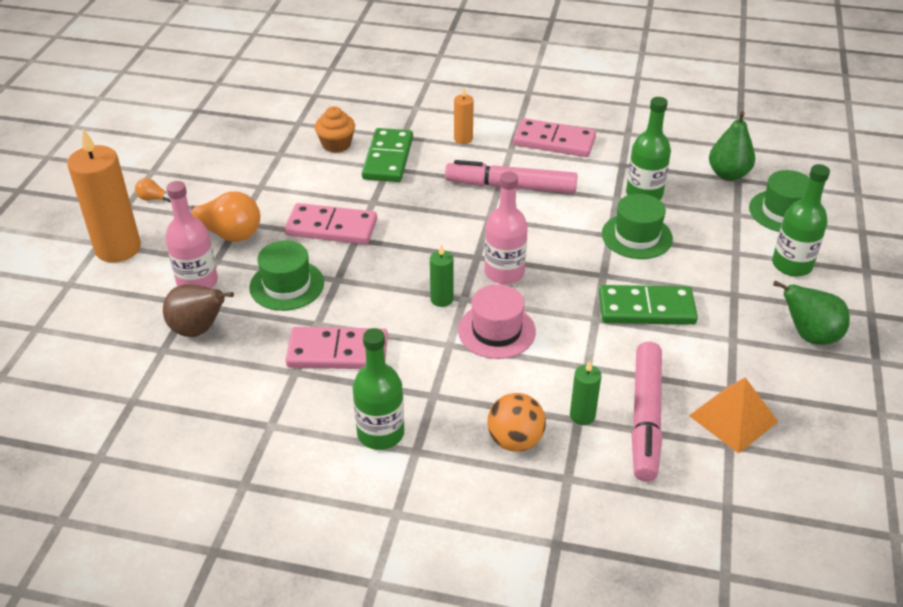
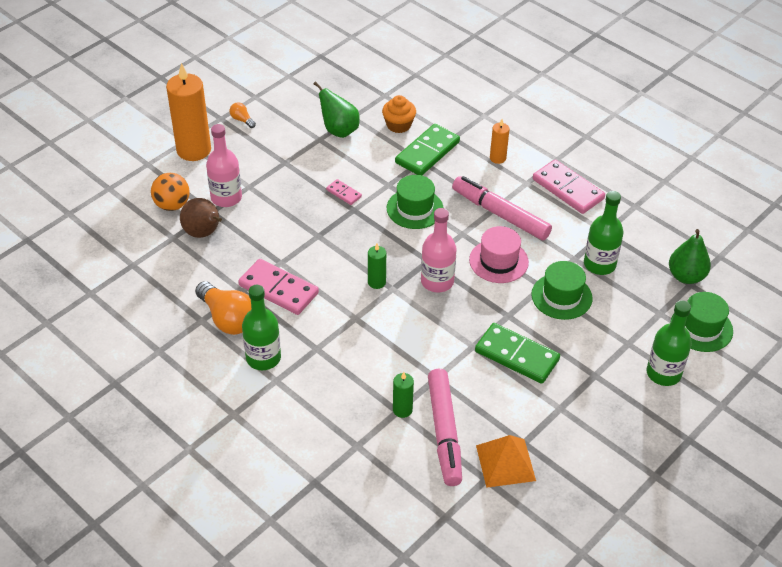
camera: 30 degrees right, 5 degrees up
orange light bulb [189,191,260,242] -> orange light bulb moved to [195,281,251,335]
green hat [249,241,324,311] -> green hat moved to [387,175,443,229]
pink domino [284,203,377,244] -> pink domino [326,179,362,205], size x0.49
pink hat [458,284,536,359] -> pink hat moved to [469,226,529,283]
orange ball [488,393,546,452] -> orange ball moved to [151,173,189,211]
pink marker [631,342,662,482] -> pink marker turned 45 degrees counterclockwise [428,369,462,486]
green pear [773,281,850,345] -> green pear moved to [314,81,360,138]

